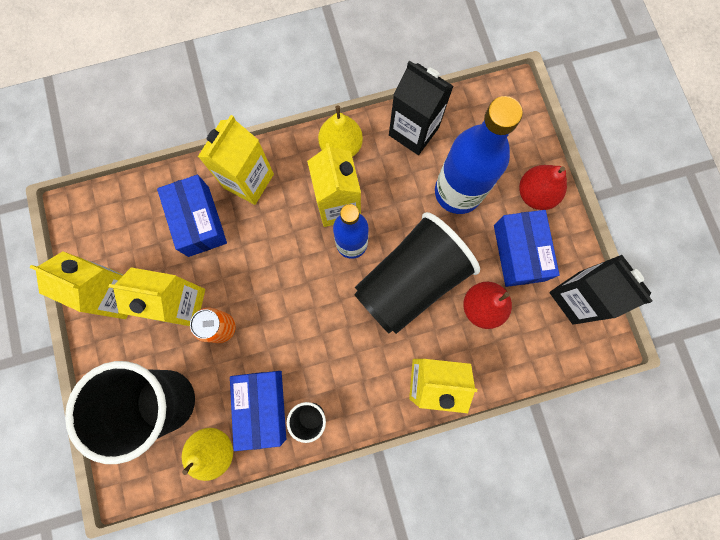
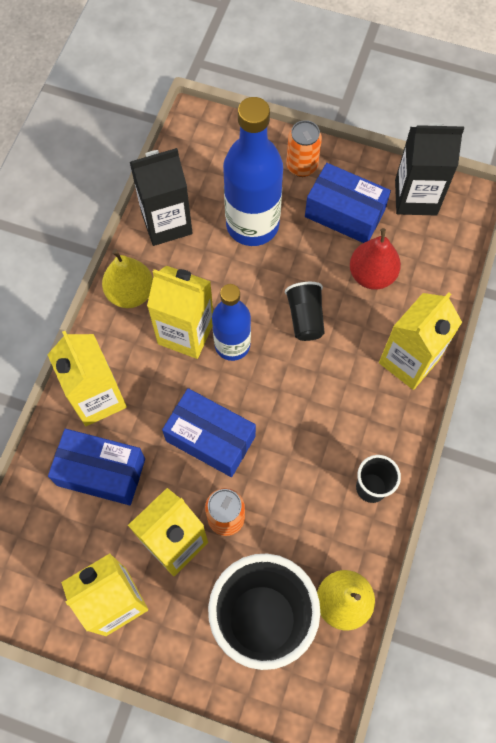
camera: 55 degrees left, 10 degrees down
blue box [230,371,286,451] -> blue box moved to [162,388,256,477]
black cup [354,212,480,334] -> black cup [285,282,325,341], size x0.45
red pear [519,165,567,210] -> orange can [286,120,322,177]

